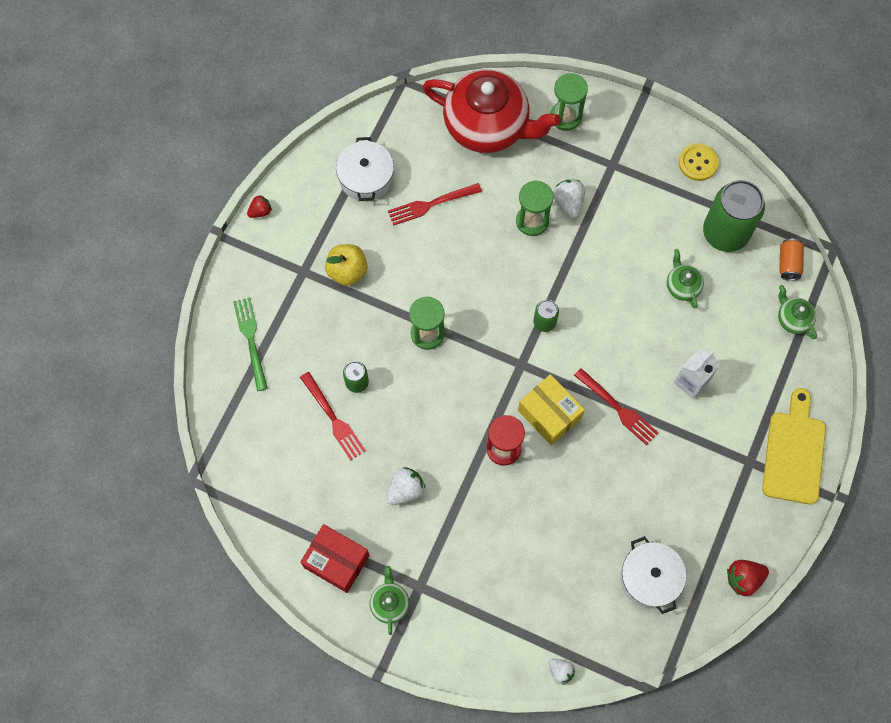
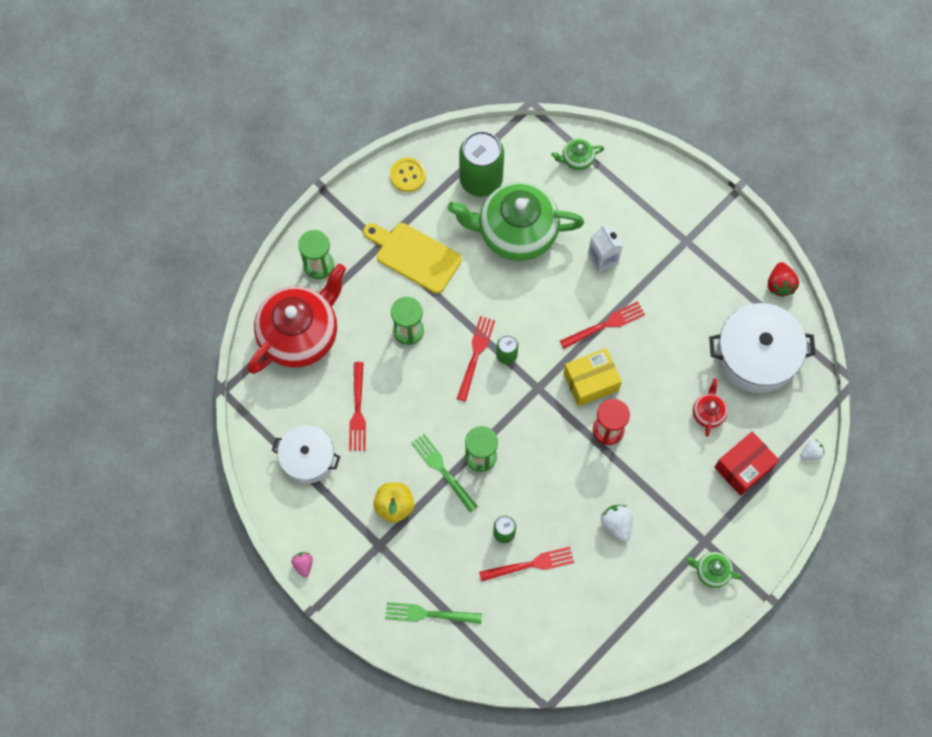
camera: 70 degrees left, 0 degrees up
red strawberry [247,195,272,218] -> pink strawberry [291,552,313,577]
red box [300,524,370,593] -> red box moved to [714,431,779,496]
white strawberry [553,180,585,218] -> none
white pot [620,536,686,614] -> white pot [709,303,816,393], size x1.56
green teapot [667,249,704,309] -> green teapot [448,182,584,261], size x2.41
yellow cutting board [762,388,826,505] -> yellow cutting board moved to [363,223,462,294]
orange can [779,239,804,281] -> none
none -> green fork [411,434,478,512]
none -> red fork [456,316,495,402]
none -> red teapot [693,379,728,437]

